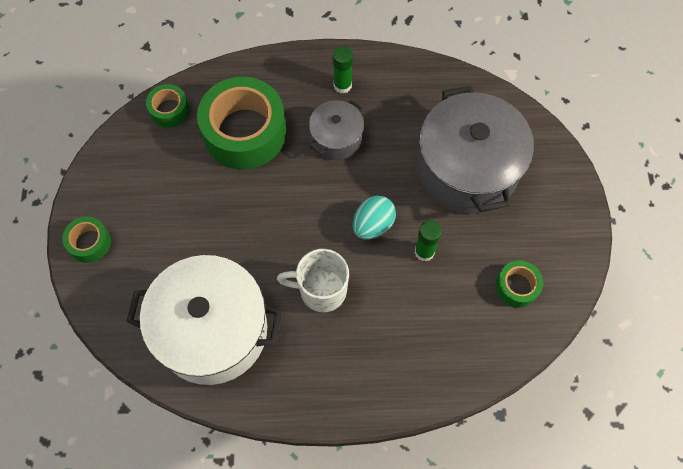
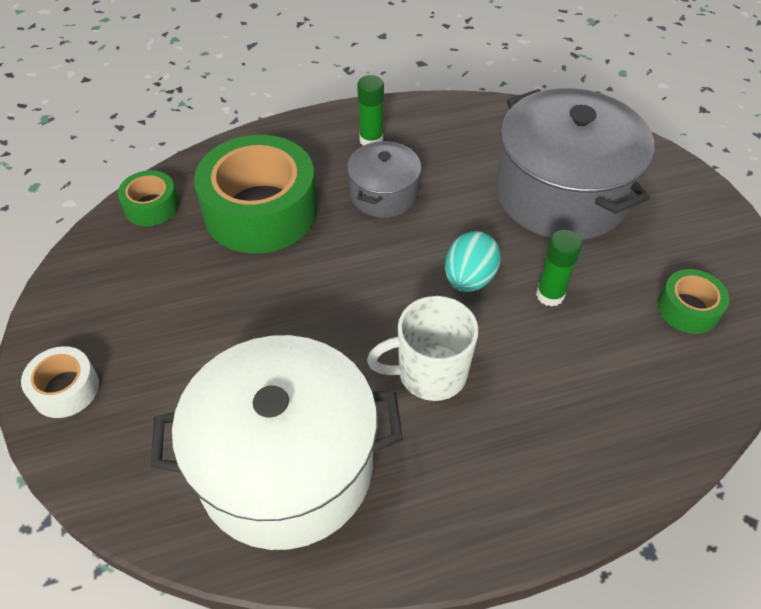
camera: 15 degrees left, 15 degrees down
green tape [62,216,111,263] -> white tape [21,346,99,418]

